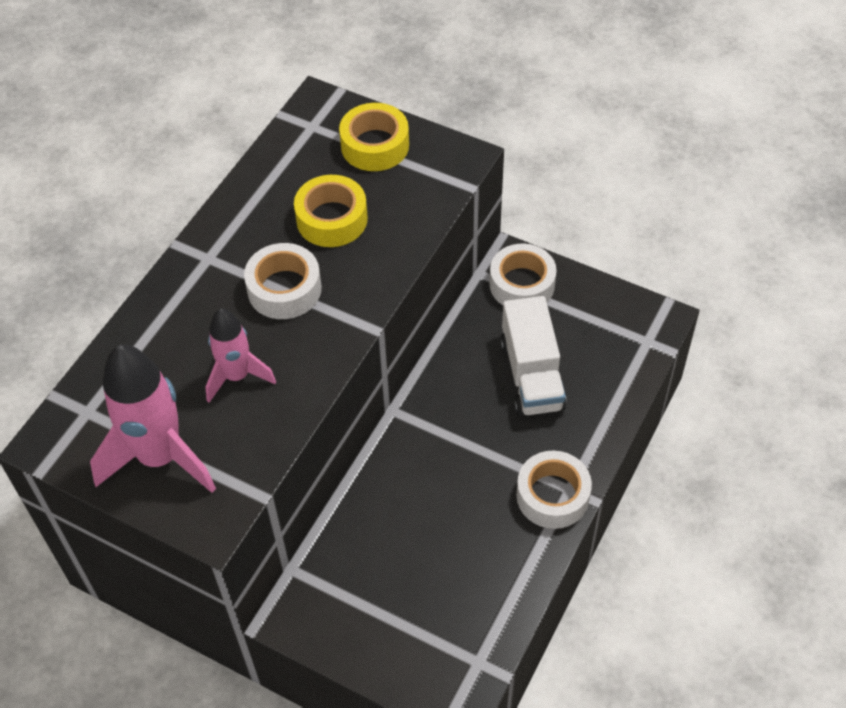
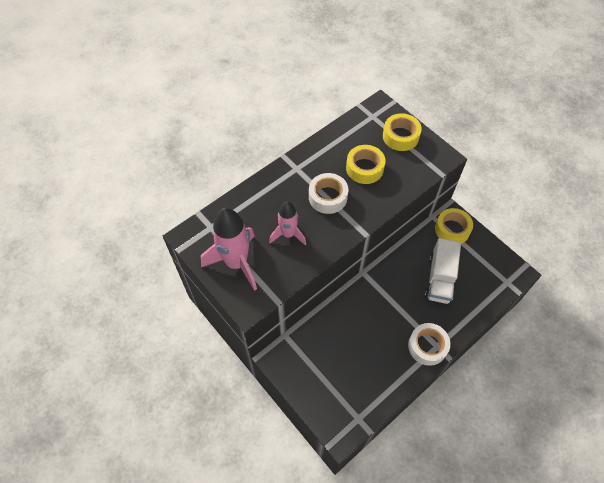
camera: 20 degrees right, 5 degrees up
white tape [490,244,557,305] -> yellow tape [435,208,473,244]

